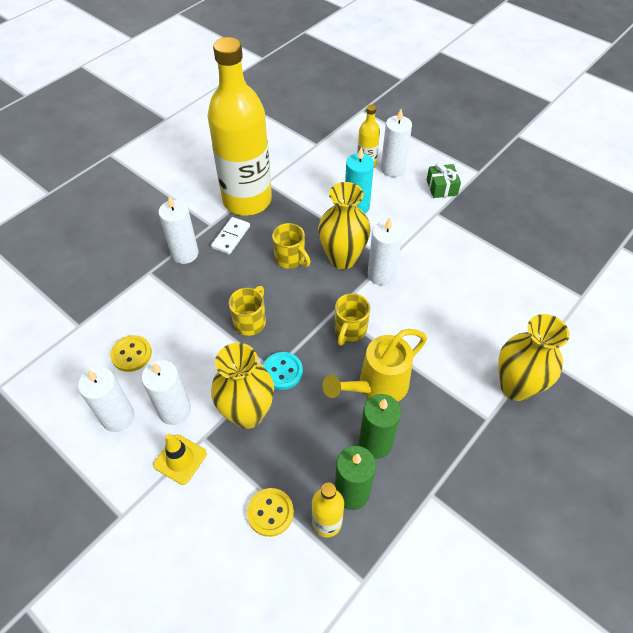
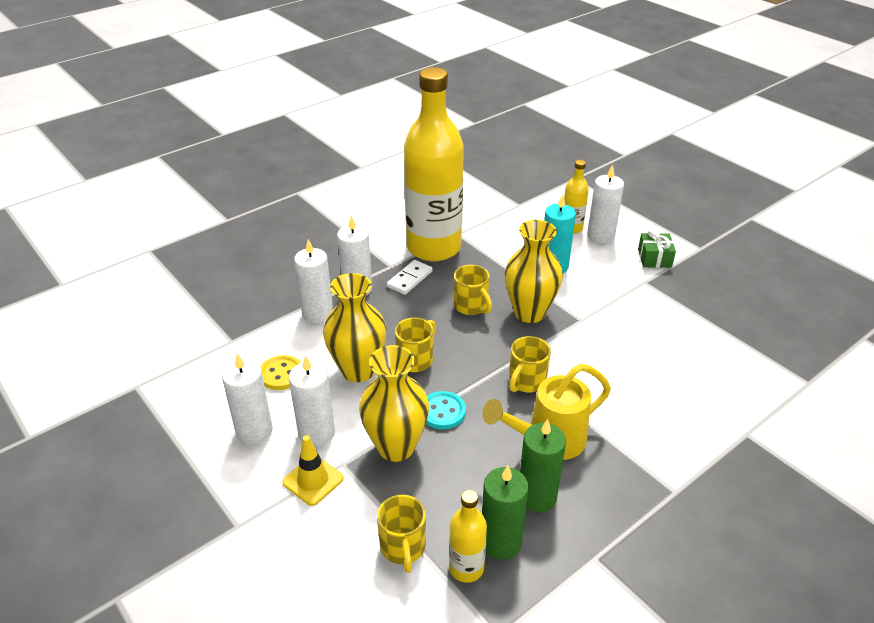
camera: 10 degrees right, 15 degrees down
yellow button [247,488,294,537] -> yellow mug [377,495,426,573]
white candle [368,217,403,285] -> white candle moved to [294,239,333,323]
yellow vase [498,314,569,401] -> yellow vase moved to [323,273,386,382]

